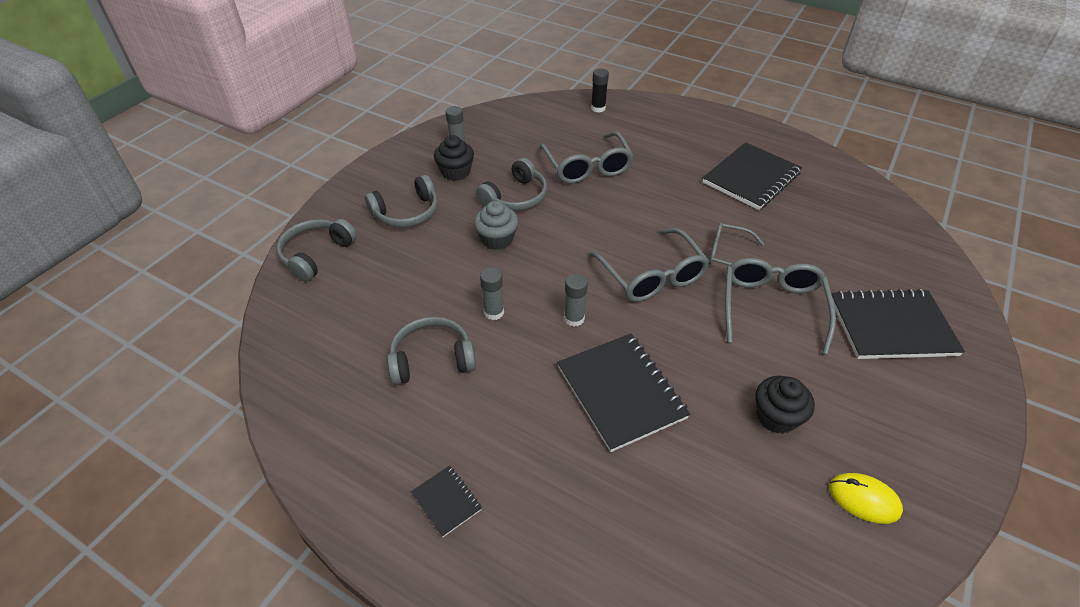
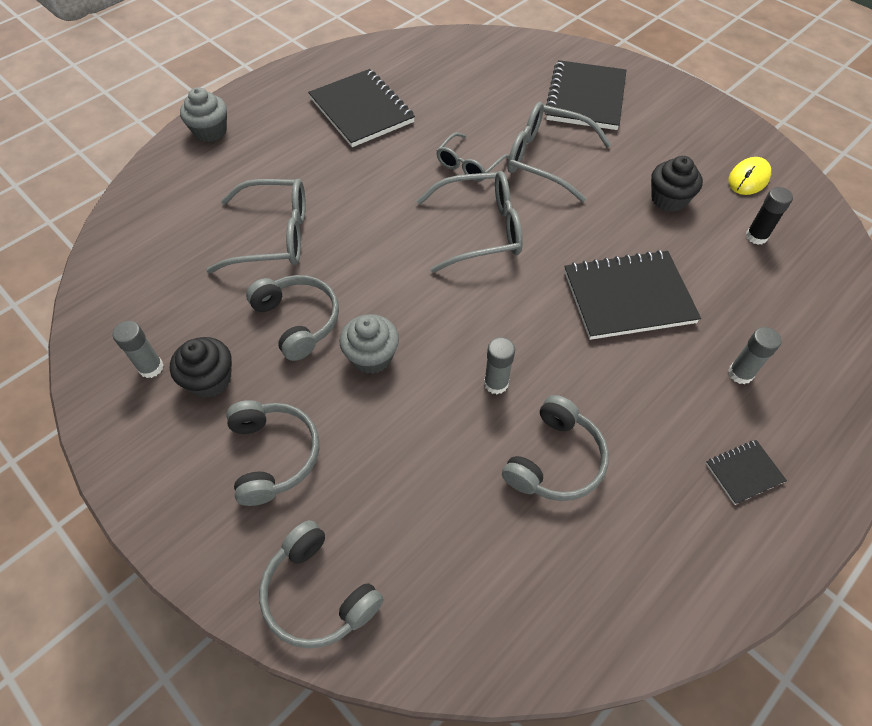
camera: 75 degrees left, 10 degrees up
grey headphones [387,317,476,385] -> grey headphones turned 150 degrees counterclockwise [502,395,609,501]
grey glue stick [564,274,588,327] -> grey glue stick moved to [728,327,782,384]
black glue stick [591,69,609,112] -> black glue stick moved to [746,187,793,245]
none -> grey cupcake [180,87,227,142]

